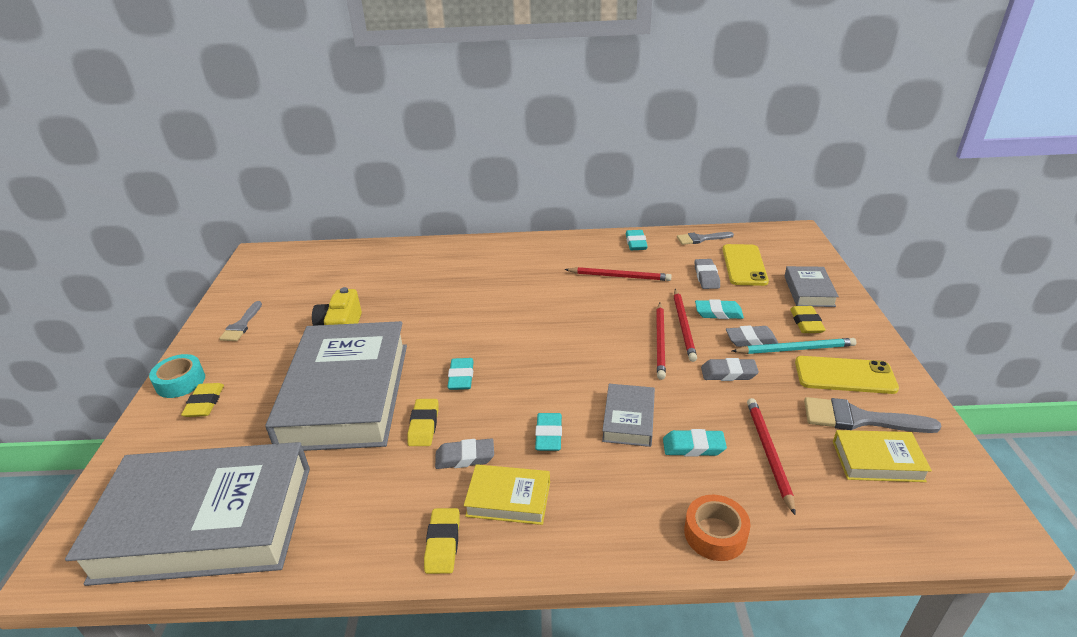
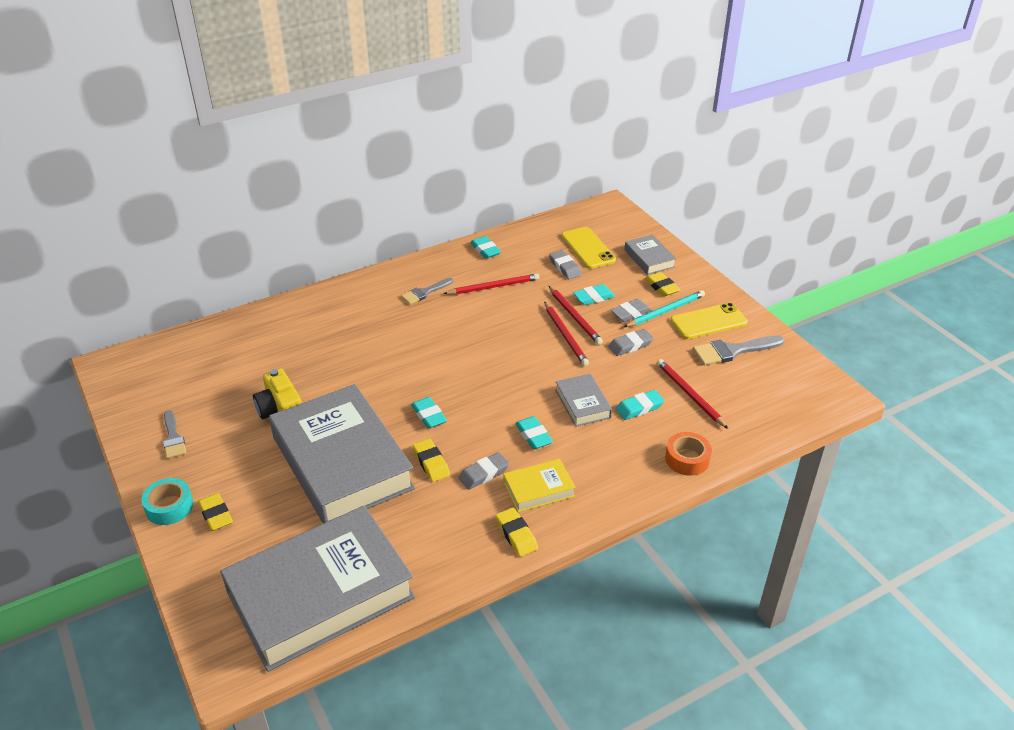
camera: 30 degrees left, 5 degrees up
grey brush [677,232,734,245] -> grey brush moved to [401,278,453,304]
yellow book [833,430,932,482] -> none

